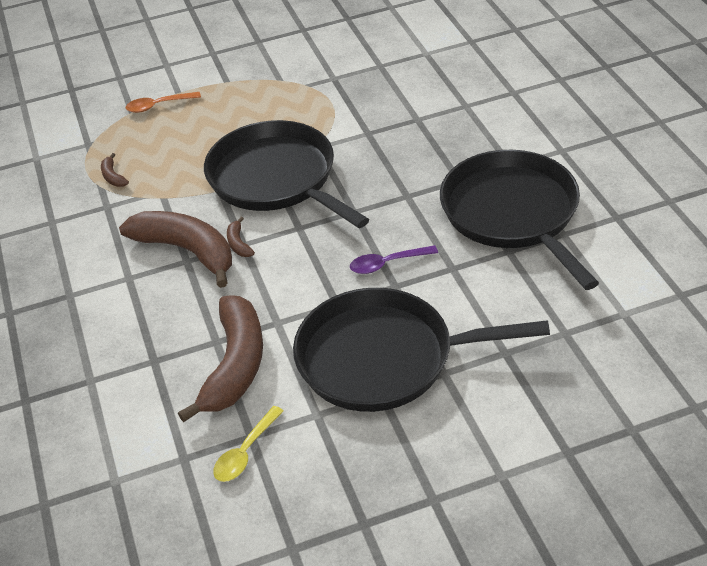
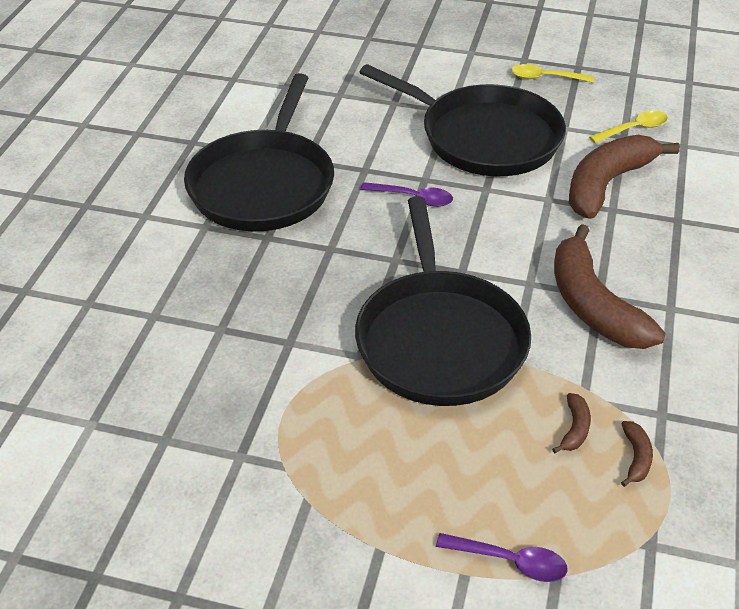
camera: 150 degrees left, 0 degrees up
orange spoon [126,92,201,113] -> purple spoon [436,533,568,582]
brown banana [227,217,255,257] -> brown banana moved to [552,393,591,453]
none -> yellow spoon [511,64,594,83]

